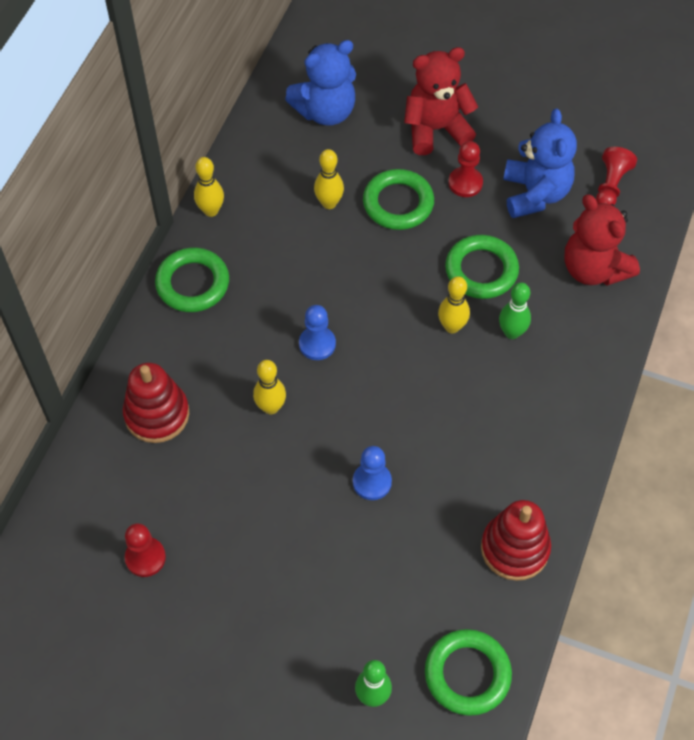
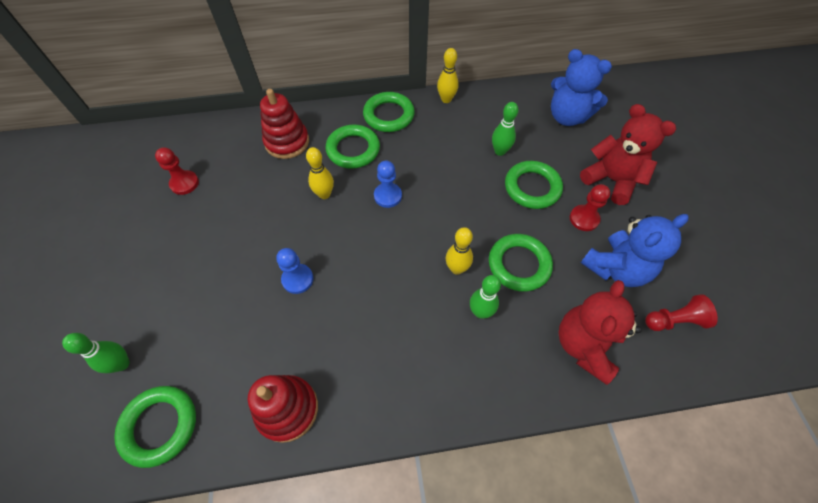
camera: 60 degrees right, 0 degrees up
yellow bowling pin [314,149,344,209] -> green bowling pin [492,102,518,156]
none -> green ring [325,125,380,169]

